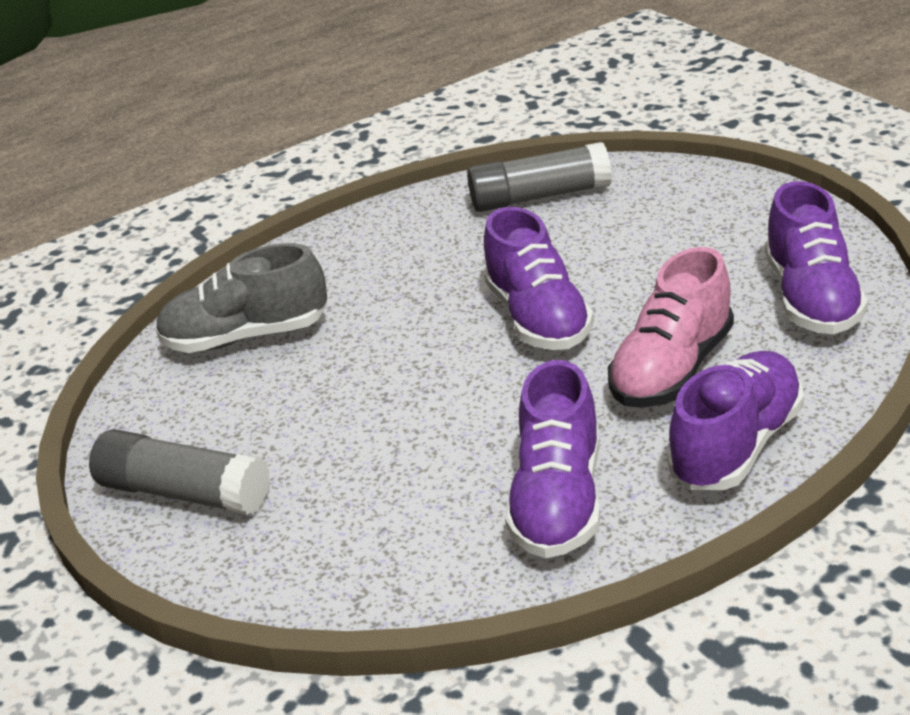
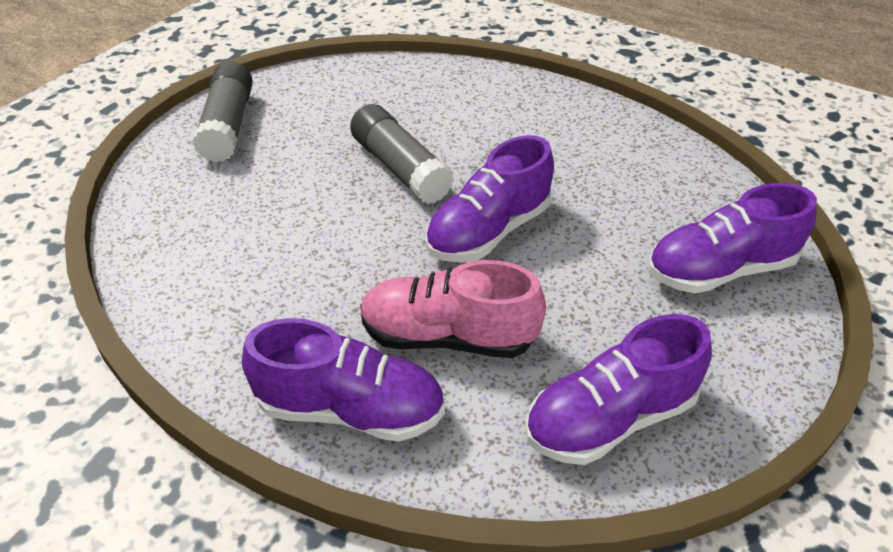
camera: 60 degrees right, 10 degrees up
grey shoe [155,243,327,353] -> none
grey glue stick [467,142,612,212] -> grey glue stick moved to [350,104,454,204]
purple shoe [505,360,600,558] -> purple shoe moved to [648,183,817,294]

